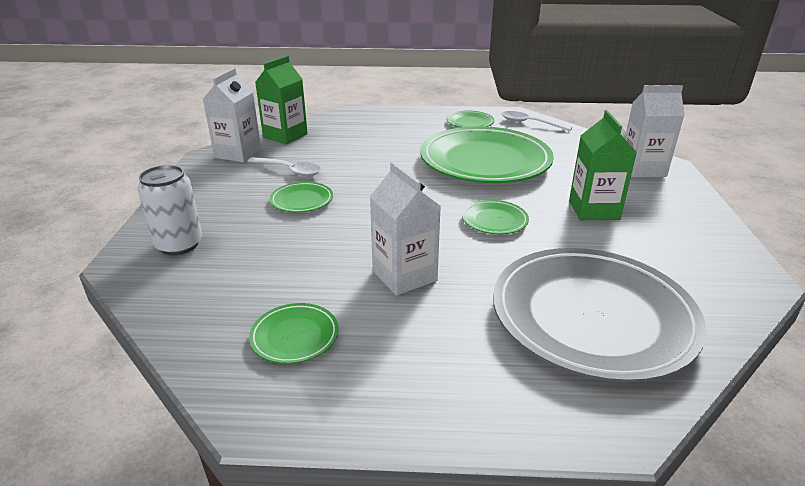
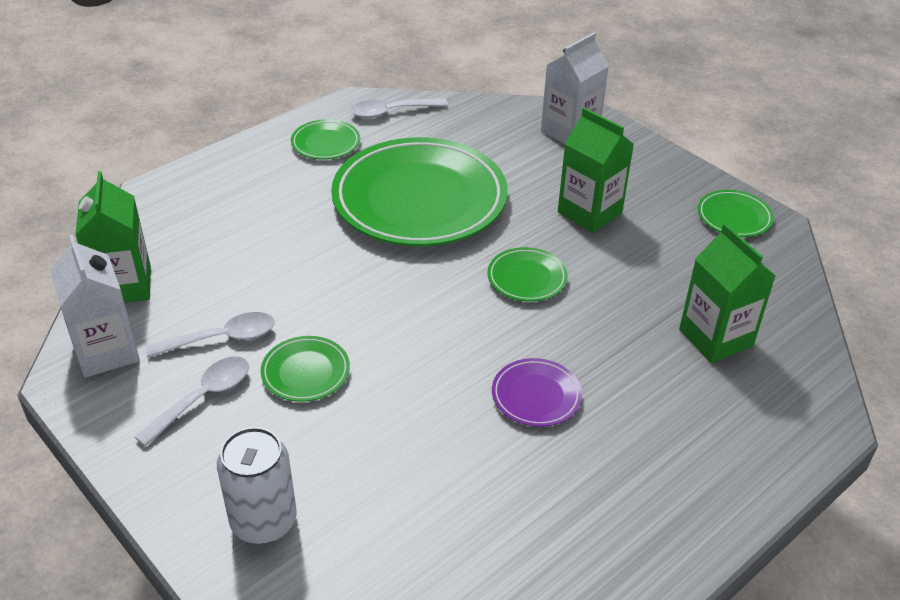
camera: 45 degrees left, 10 degrees up
green plate [249,303,339,364] -> green plate moved to [698,190,774,237]
white carton [370,162,441,296] -> purple plate [492,358,582,427]
grey plate [493,248,706,382] -> green carton [679,223,776,363]
none -> white spoon [135,356,249,446]

